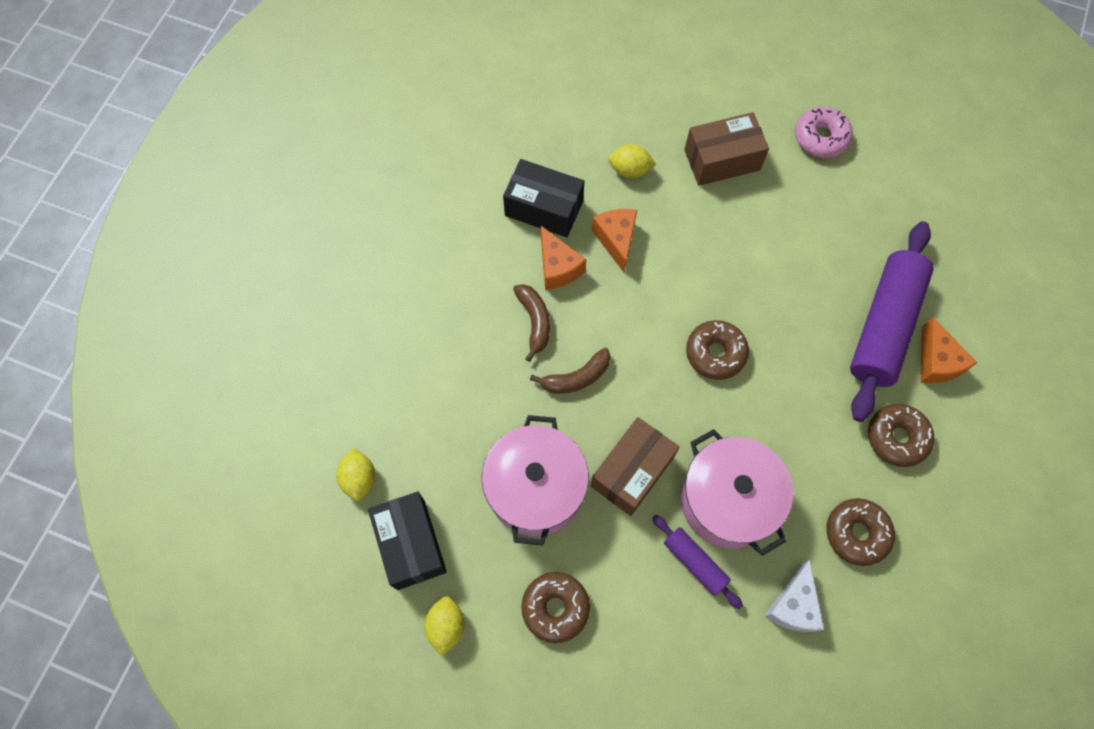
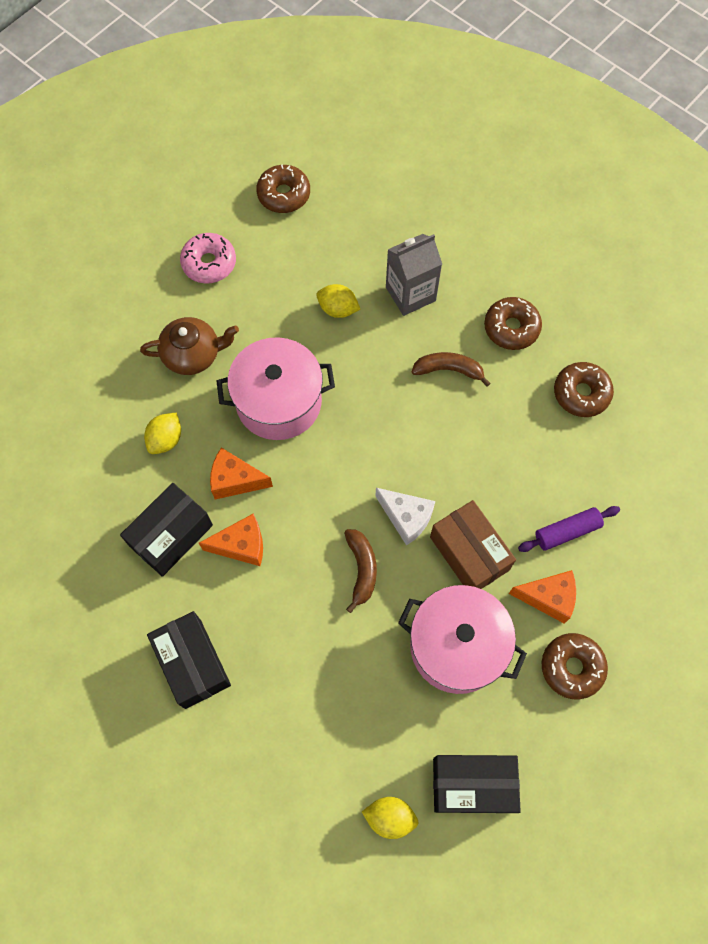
camera: 70 degrees left, 0 degrees up
yellow lemon [424,596,465,656] -> yellow lemon moved to [316,284,360,318]
brown banana [513,284,550,362] -> brown banana moved to [412,352,491,387]
pink pot [681,429,793,556] -> pink pot moved to [217,337,335,440]
brown box [684,112,769,186] -> brown teapot [140,317,239,375]
brown donut [686,320,749,380] -> brown donut moved to [256,165,310,213]
white cheese [765,560,824,632] -> white cheese moved to [375,488,435,546]
purple rolling pin [850,221,934,422] -> grey carton [386,234,442,316]
orange cheese [921,317,977,383] -> orange cheese moved to [509,570,576,624]
none -> black box [147,611,231,709]

